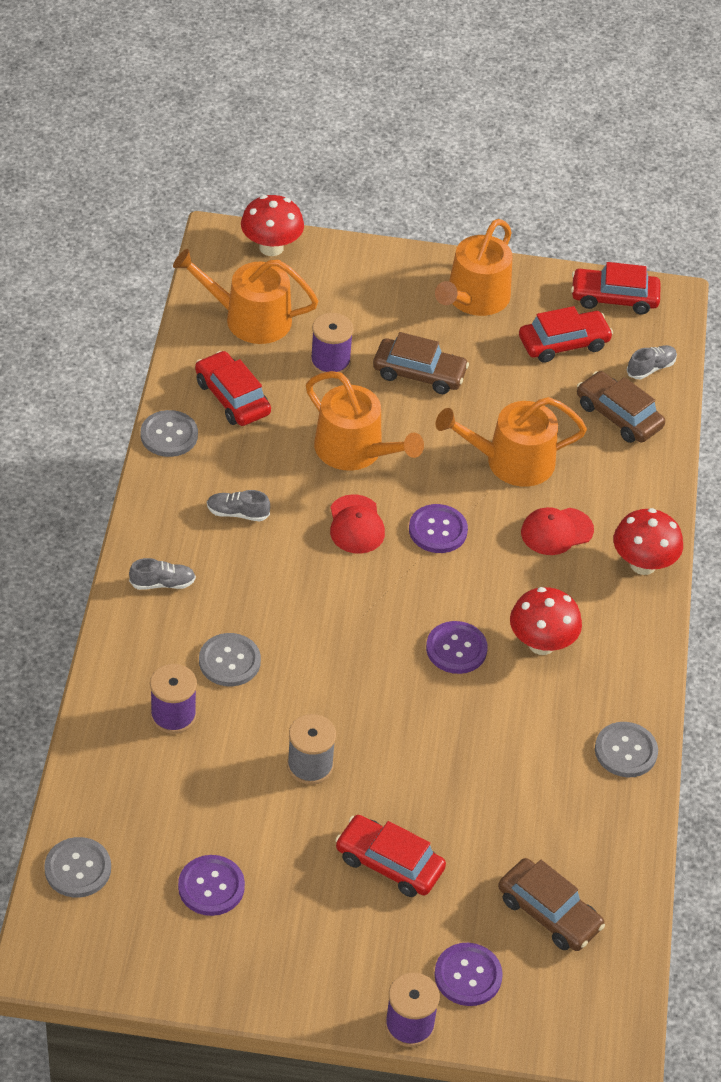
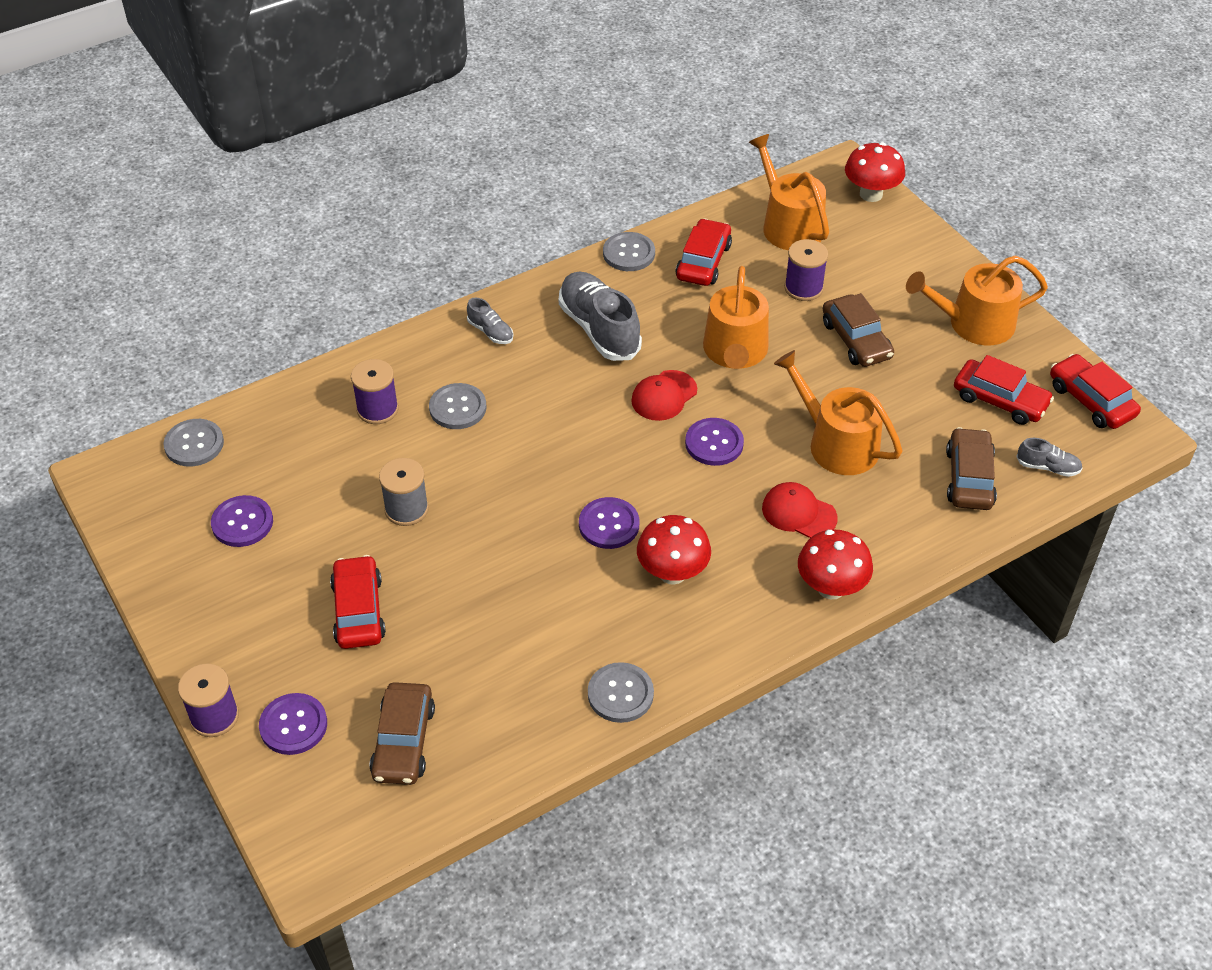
camera: 55 degrees right, 0 degrees up
grey shoe [207,490,270,521] -> grey shoe [559,272,642,361], size x2.10

